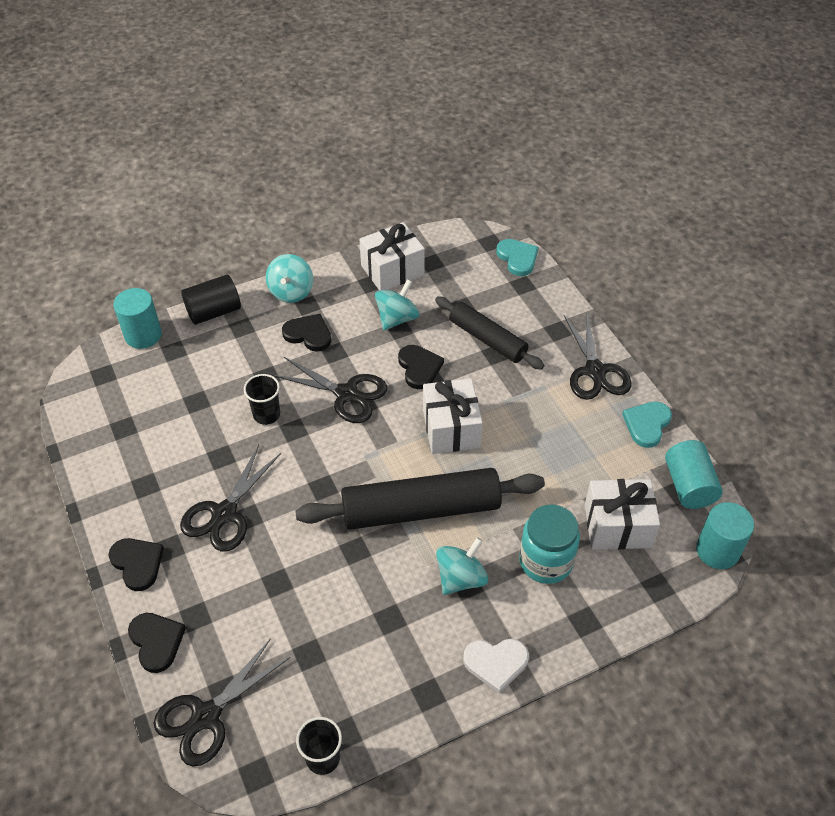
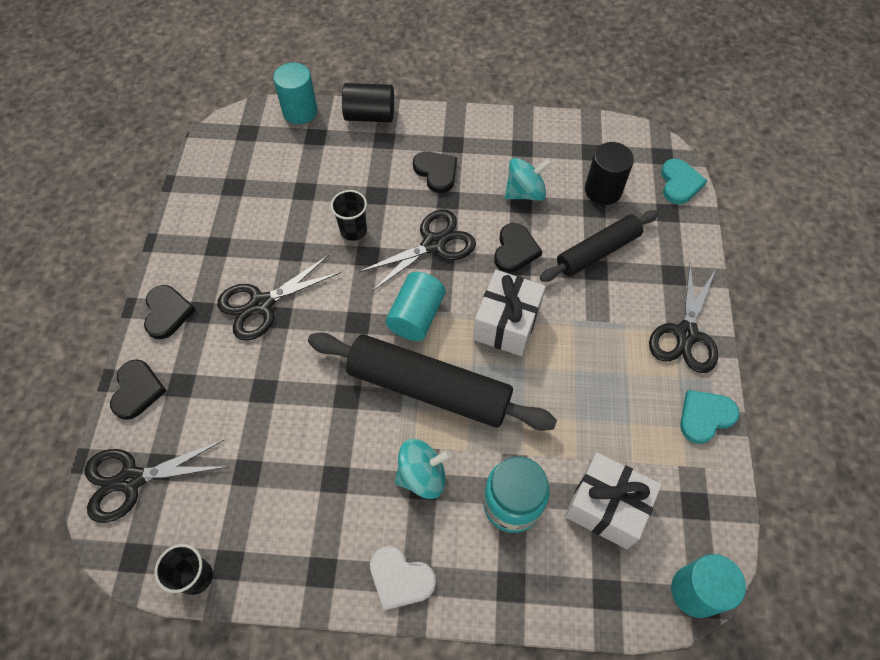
camera: 30 degrees right, 10 degrees up
turquoise spinning top [266,254,313,303] -> none
black scissors [271,357,387,423] -> black scissors turned 90 degrees counterclockwise [359,210,476,292]
white gift [360,222,425,291] -> none
black rolling pin [435,296,544,370] -> black rolling pin turned 75 degrees clockwise [540,210,658,282]
turquoise cylinder [665,440,723,509] -> turquoise cylinder moved to [386,272,445,341]
none -> black cylinder [585,142,634,205]

